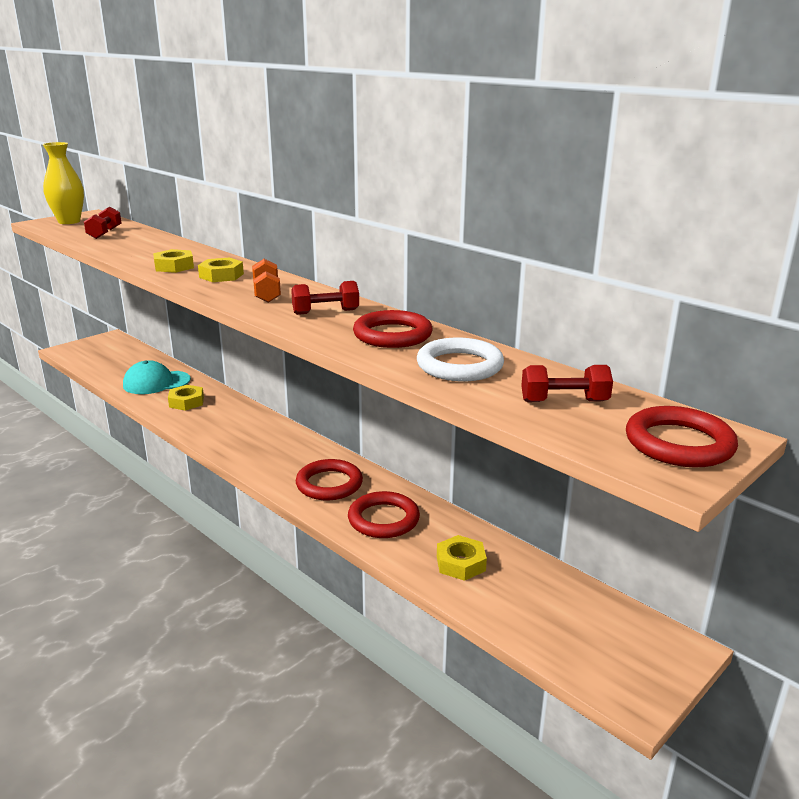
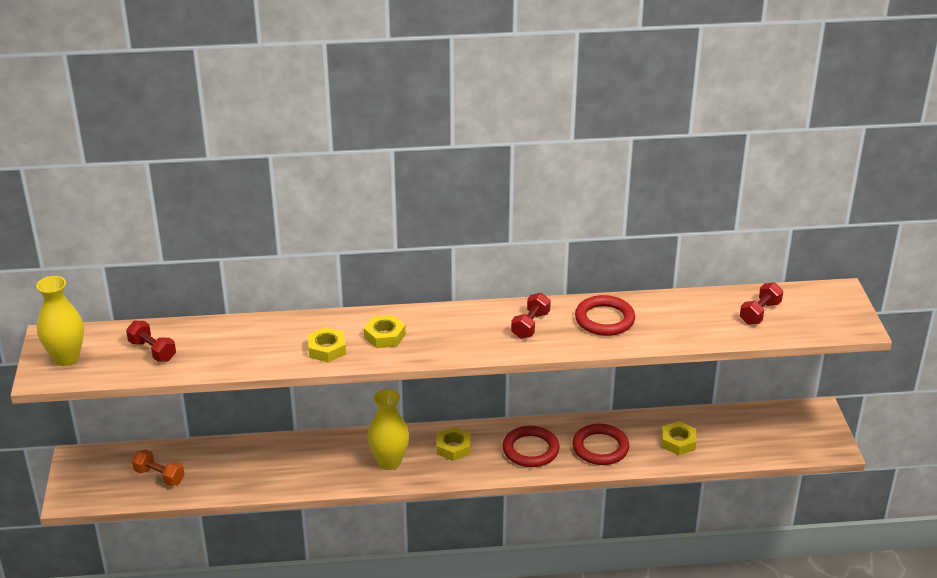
camera: 50 degrees left, 10 degrees up
turquoise cap [123,360,191,394] -> none
yellow nut [168,385,204,411] -> yellow nut moved to [436,427,470,461]
orange dumbbell [252,259,281,303] -> orange dumbbell moved to [132,450,185,486]
white ring [417,338,504,381] -> none
red ring [626,406,738,467] -> none
none -> yellow vase [367,389,409,470]

